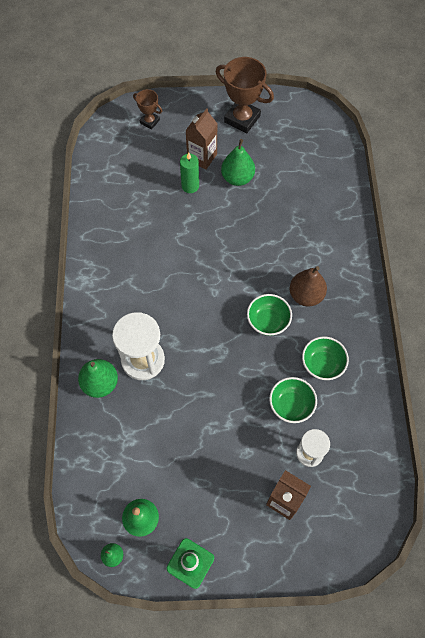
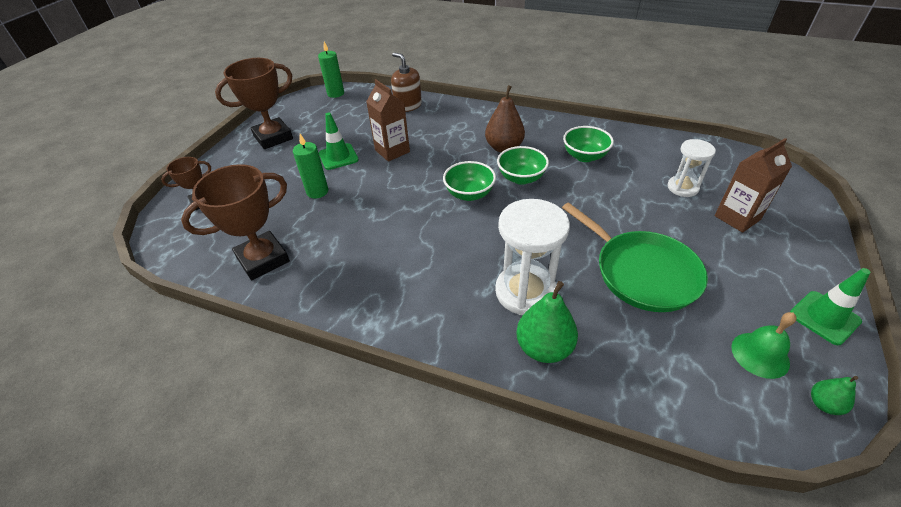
camera: 65 degrees left, 20 degrees down
brown carton [185,108,218,170] -> brown carton moved to [366,79,410,162]
green pear [221,139,255,186] -> green traffic cone [319,112,359,170]
green bowl [269,377,317,423] -> green bowl moved to [443,161,496,201]
none -> brown trophy [181,164,290,280]
none -> green candle [318,42,344,98]
none -> brown soap dispenser [391,52,422,112]
none -> green pan [562,203,708,312]

